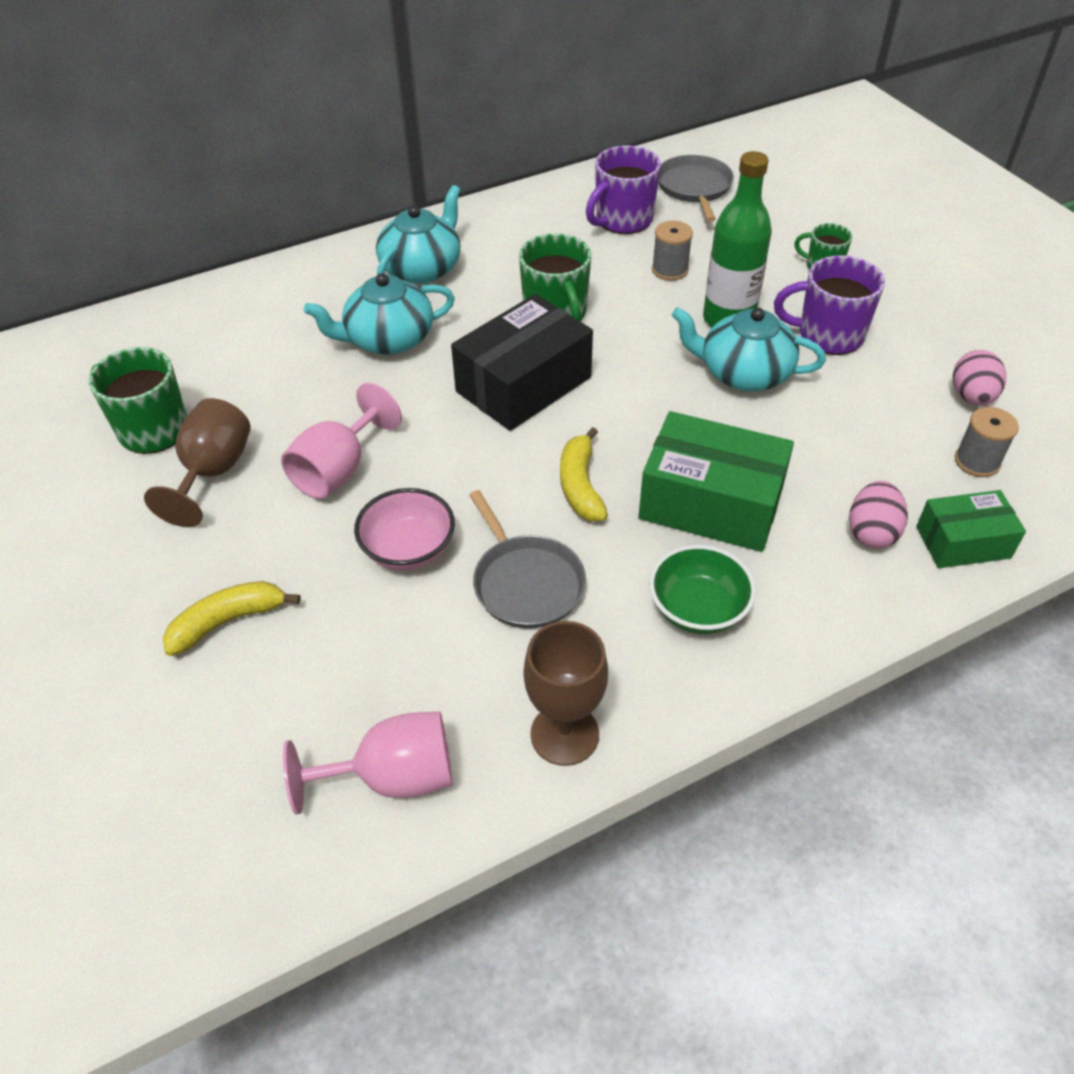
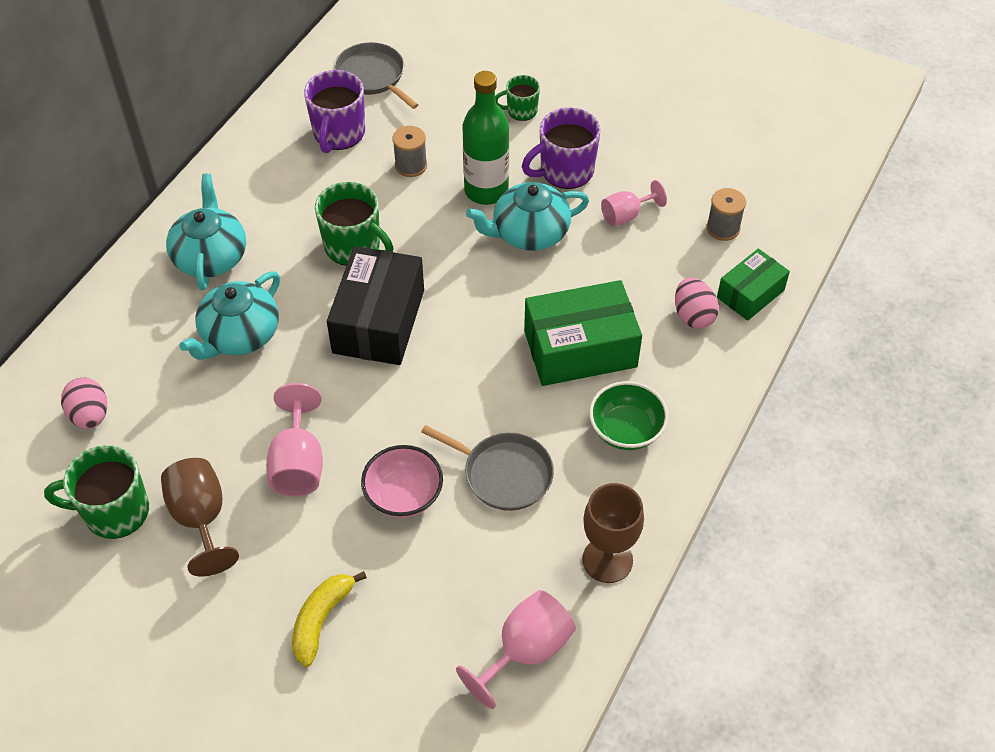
camera: 35 degrees left, 5 degrees up
yellow banana [560,427,608,521] -> none
pink egg [953,350,1006,406] -> pink egg moved to [61,378,107,429]
none -> pink goblet [601,180,667,226]

